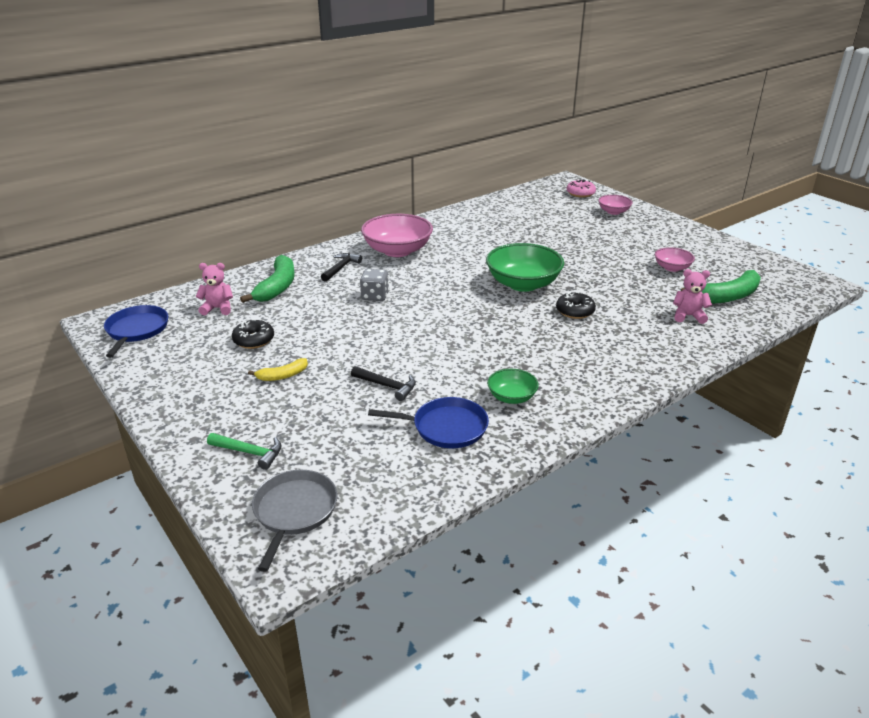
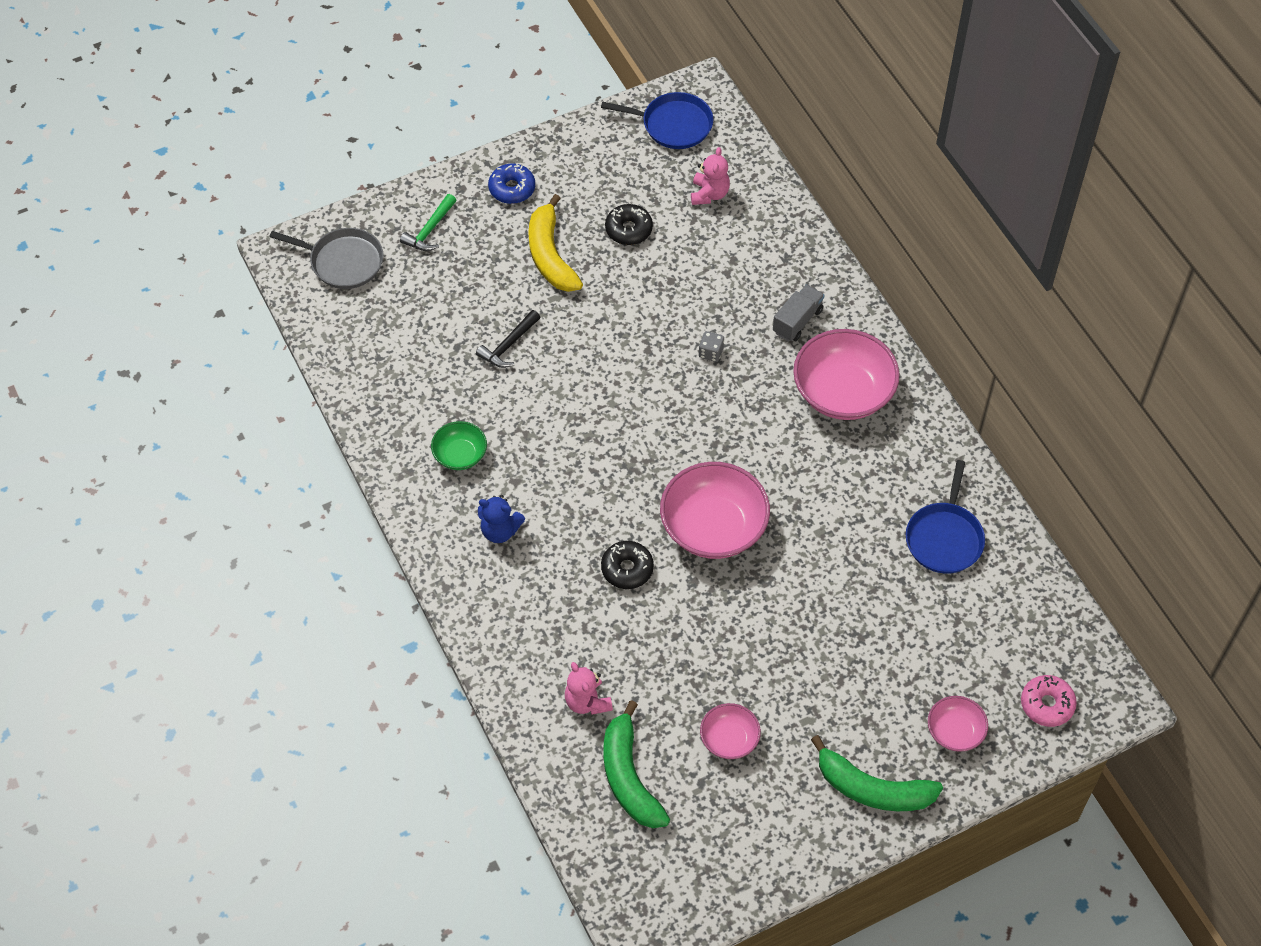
camera: 100 degrees right, 25 degrees up
green banana [240,255,295,303] -> green banana moved to [811,735,943,811]
yellow banana [248,358,308,381] -> yellow banana [528,194,583,292], size x1.84
black hammer [321,253,362,282] -> grey truck [773,284,825,341]
grey dice [360,269,389,301] -> grey dice [699,331,724,362], size x0.66
blue pan [368,397,489,448] -> blue pan moved to [906,460,985,574]
green bowl [486,243,564,292] -> pink bowl [660,462,770,559]
pink teddy bear [673,269,712,324] -> pink teddy bear turned 135 degrees clockwise [565,662,613,715]
none -> blue teddy bear [478,495,525,543]
none -> blue donut [488,164,535,204]

